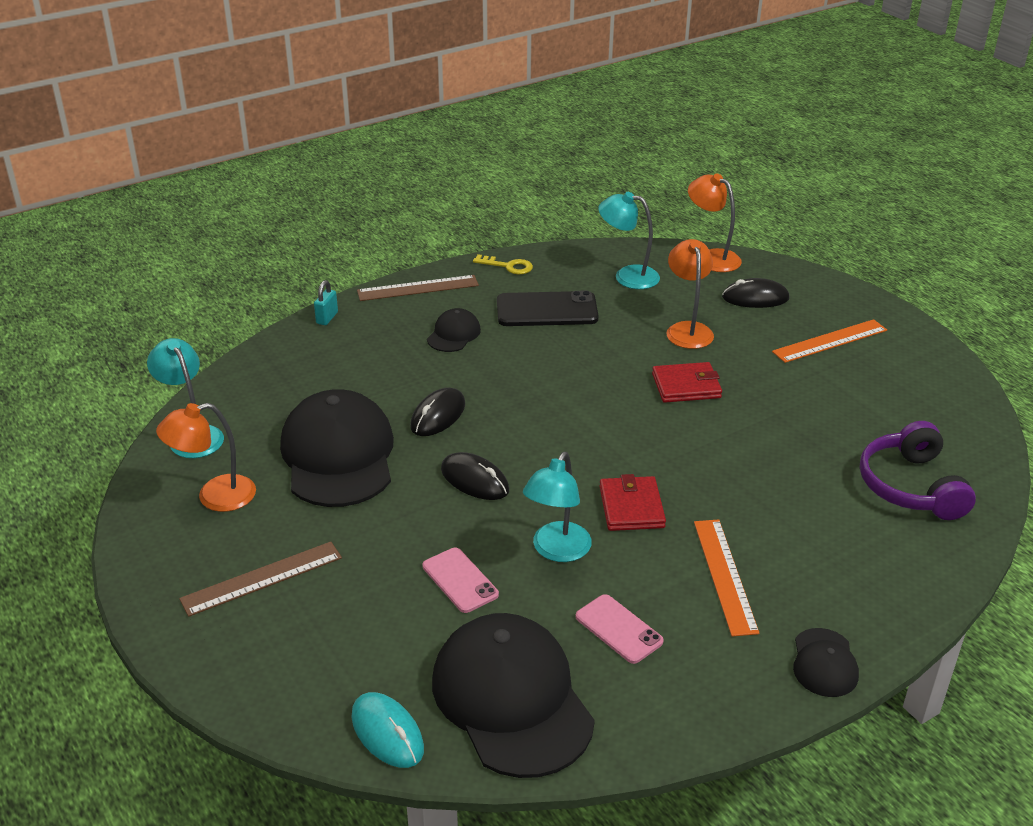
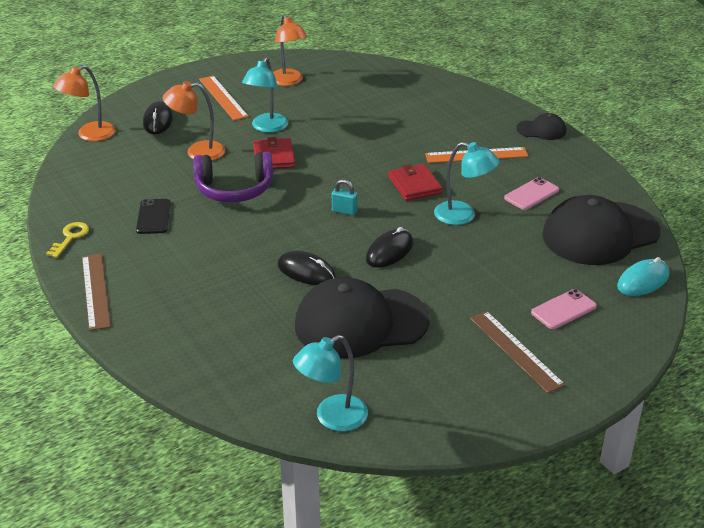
camera: 90 degrees left, 0 degrees up
orange lamp [156,403,256,512] -> orange lamp moved to [273,14,307,86]
turquoise padlock [314,280,338,325] -> turquoise padlock moved to [332,179,358,215]
pink phone [422,548,499,613] -> pink phone moved to [531,289,597,329]
black cap [427,308,481,352] -> none
black phone [497,291,599,326] -> black phone [136,199,171,234], size x0.63
turquoise lamp [598,192,660,289] -> turquoise lamp moved to [242,57,288,133]
red wallet [599,474,666,531] -> red wallet turned 75 degrees clockwise [389,164,443,201]
purple headphones [860,421,976,520] -> purple headphones moved to [193,152,273,202]

